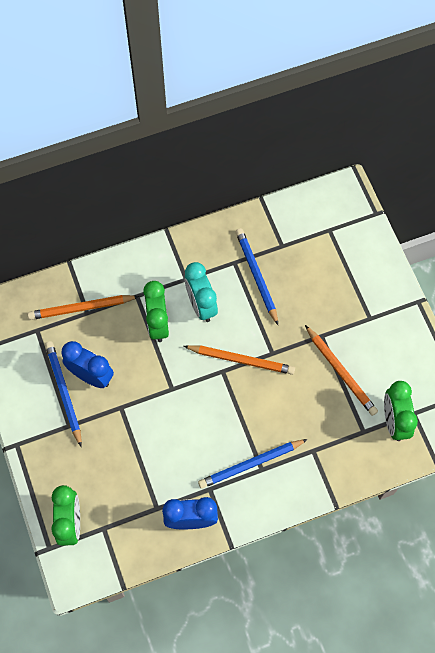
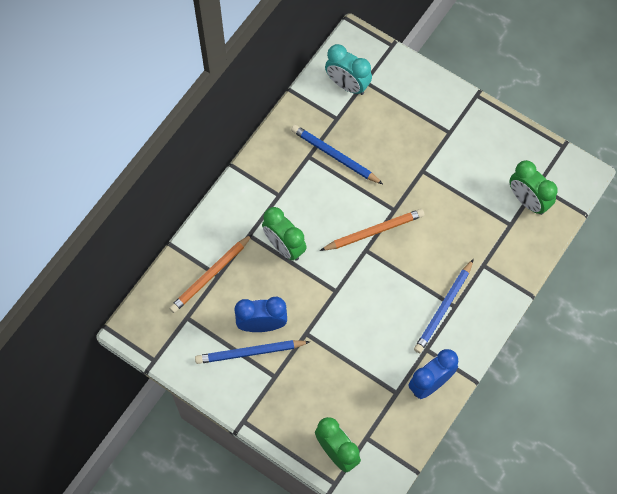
camera: 35 degrees left, 0 degrees up
blue pencil [45,341,82,446] -> blue pencil turned 45 degrees counterclockwise [195,340,310,364]
turquoise clock [184,262,218,322] -> turquoise clock moved to [325,44,372,95]
orange pencil [305,325,378,416] -> none

